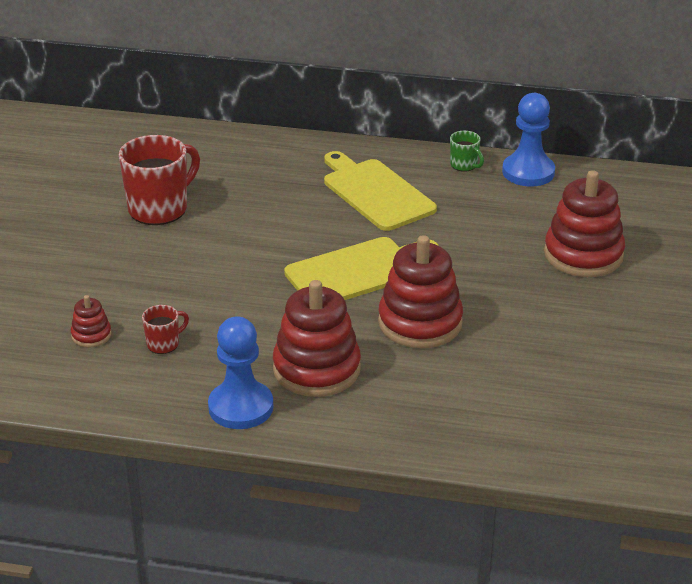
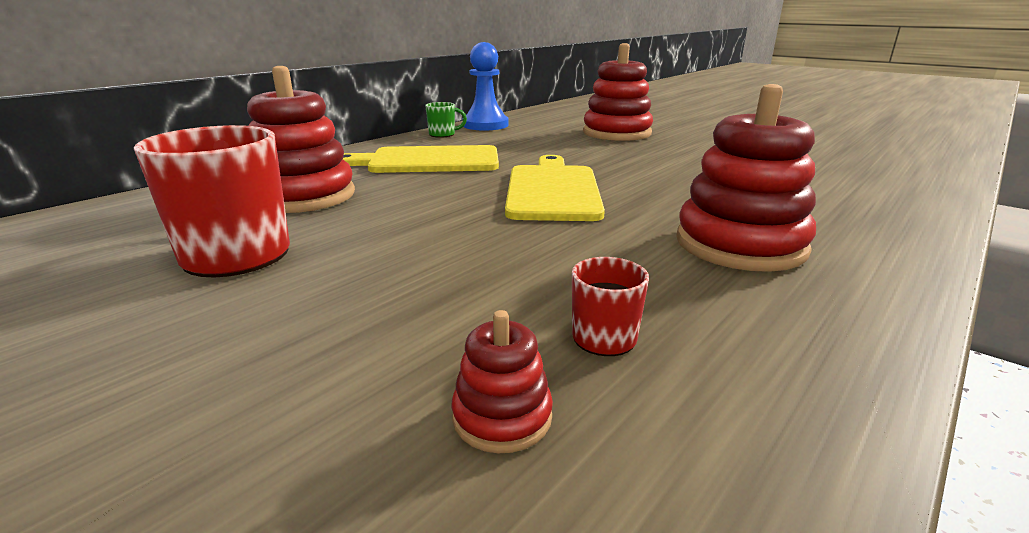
camera: 60 degrees left, 10 degrees down
blue pawn [208,316,273,429] -> none
red stacking toy [378,235,463,348] -> red stacking toy moved to [247,66,355,213]

